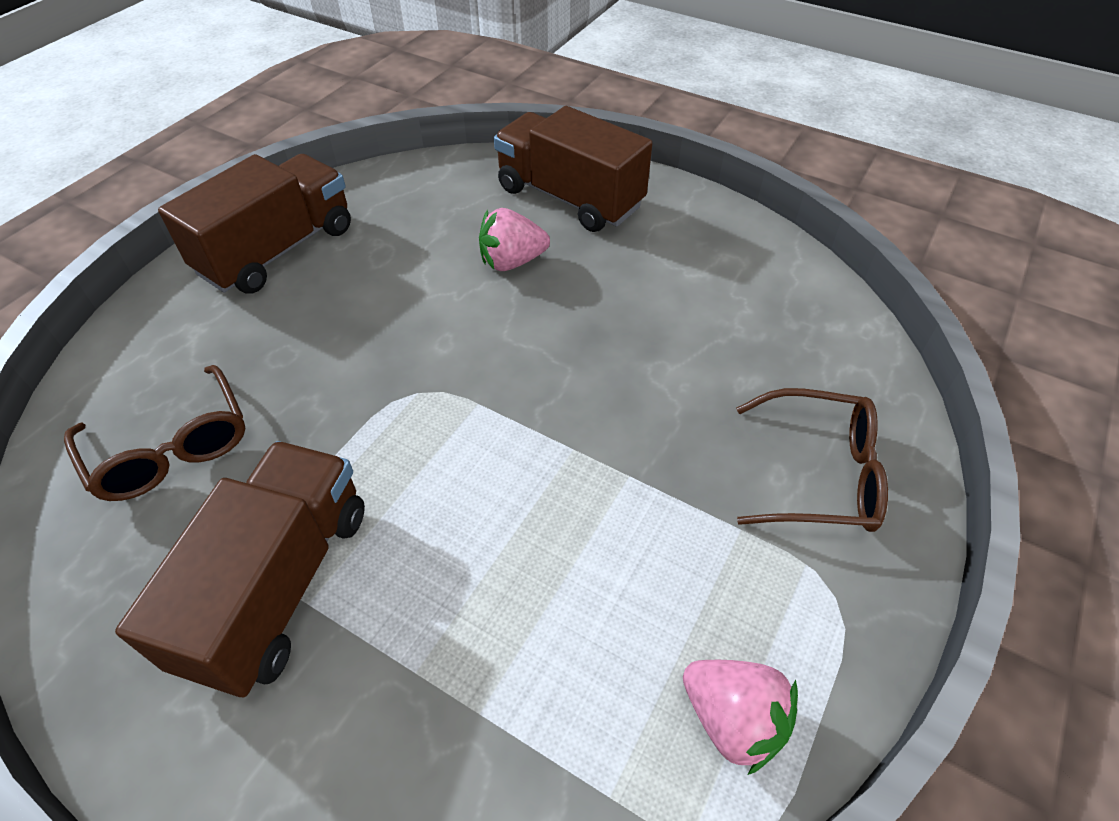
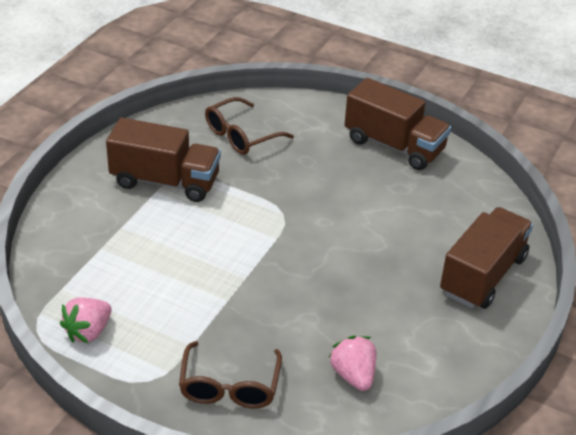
camera: 85 degrees right, 10 degrees down
pink strawberry [479,208,550,271] -> pink strawberry moved to [329,336,376,391]

